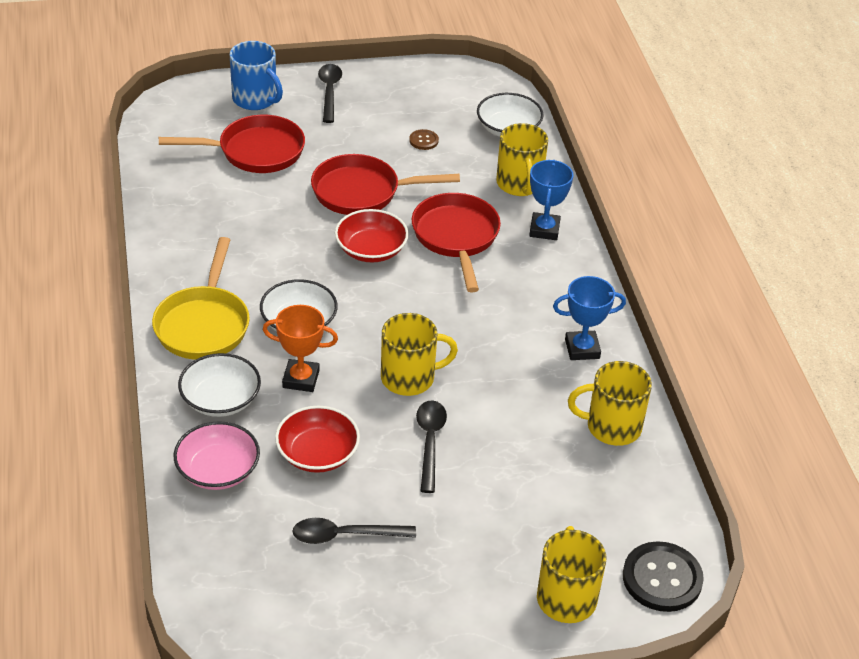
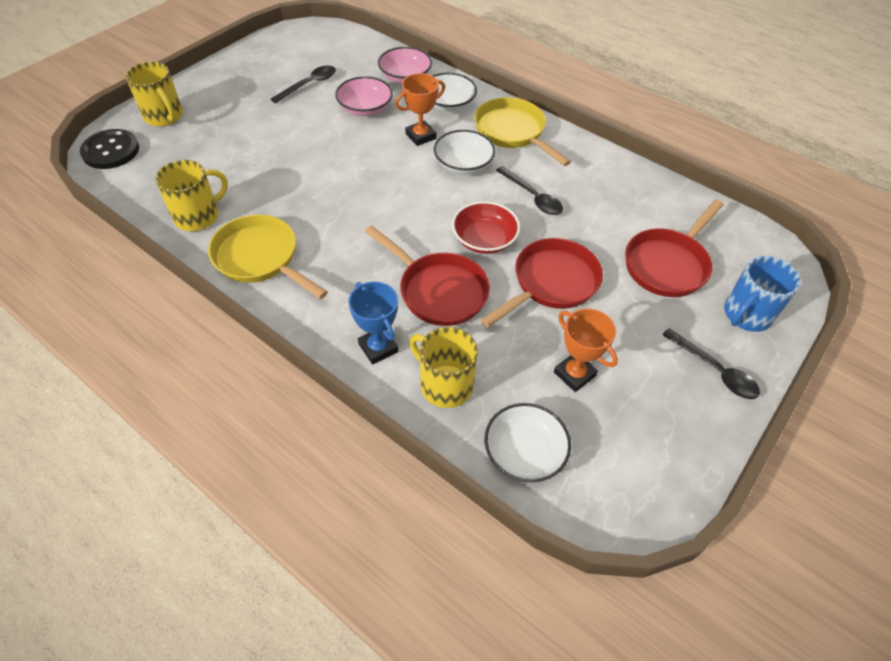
camera: 140 degrees right, 10 degrees up
blue mug [230,41,283,110] -> blue mug turned 45 degrees counterclockwise [724,256,801,332]
red bowl [275,406,360,473] -> pink bowl [335,76,393,116]
yellow mug [381,313,458,396] -> none
brown button [409,129,439,150] -> orange trophy [554,308,618,392]
black spoon [416,400,447,493] -> black spoon moved to [496,166,563,215]
blue trophy [553,276,626,360] -> yellow pan [208,215,328,299]

